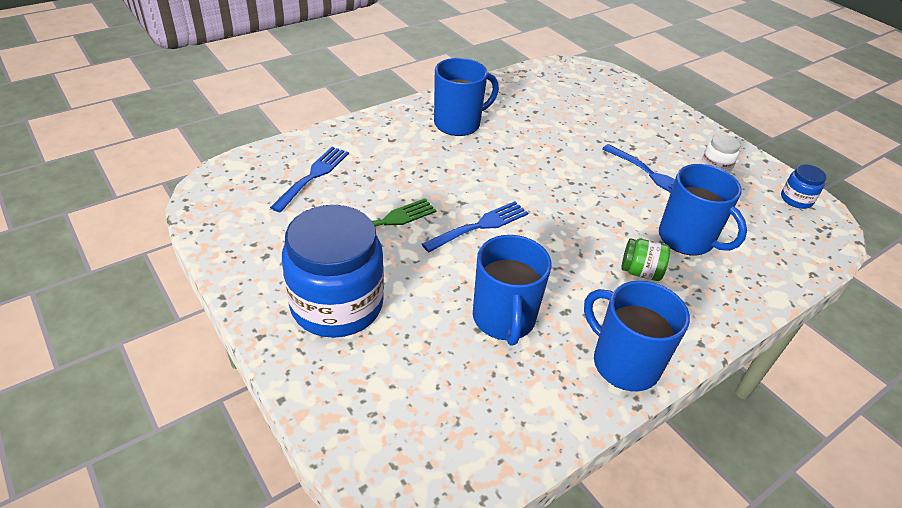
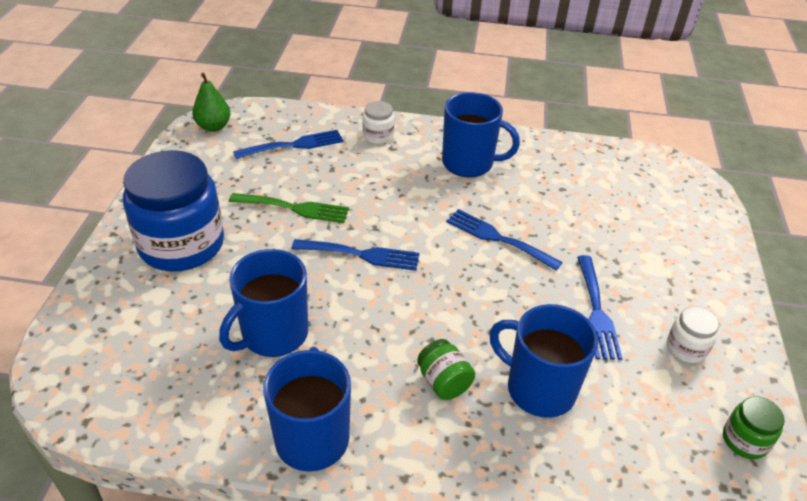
camera: 45 degrees right, 0 degrees up
blue mug [659,164,747,256] -> blue mug turned 120 degrees clockwise [489,304,598,418]
blue jar [781,164,826,209] -> green jar [723,396,785,459]
none -> green pear [192,73,231,132]
none -> white jar [363,101,394,144]
none -> blue fork [446,209,562,270]

